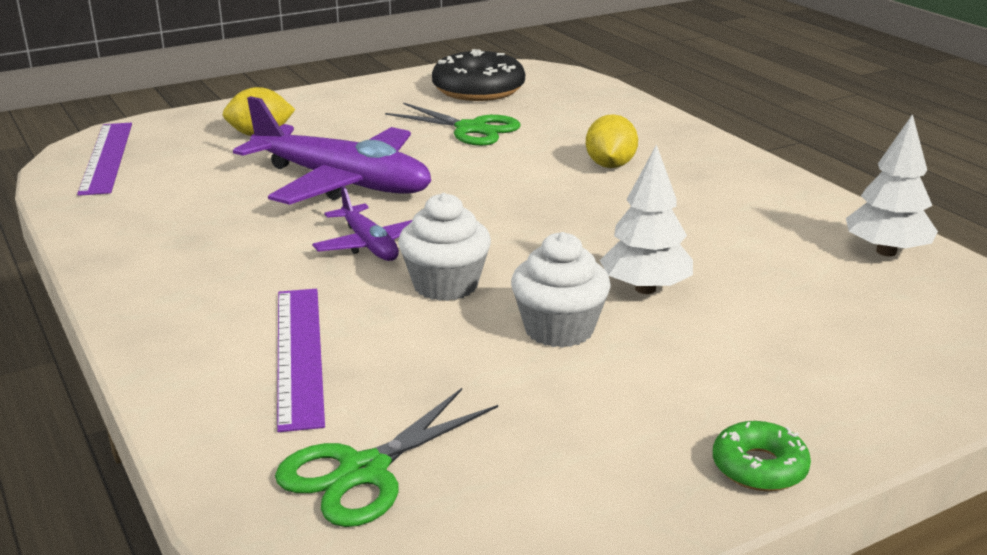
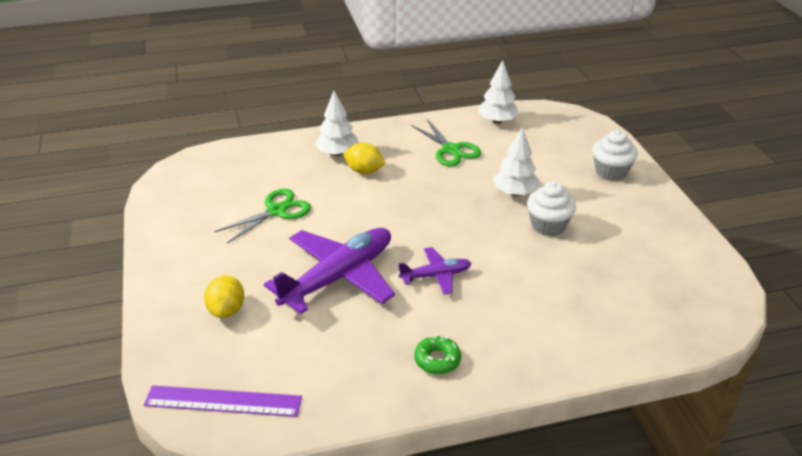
camera: 75 degrees left, 10 degrees up
green scissors [275,388,498,527] -> green scissors moved to [411,119,481,166]
purple ruler [277,289,325,432] -> none
white cupcake [398,193,491,301] -> white cupcake moved to [592,130,638,181]
black donut [432,49,525,101] -> none
green donut [713,421,811,491] -> green donut moved to [414,335,461,374]
none -> white tree [315,91,358,156]

